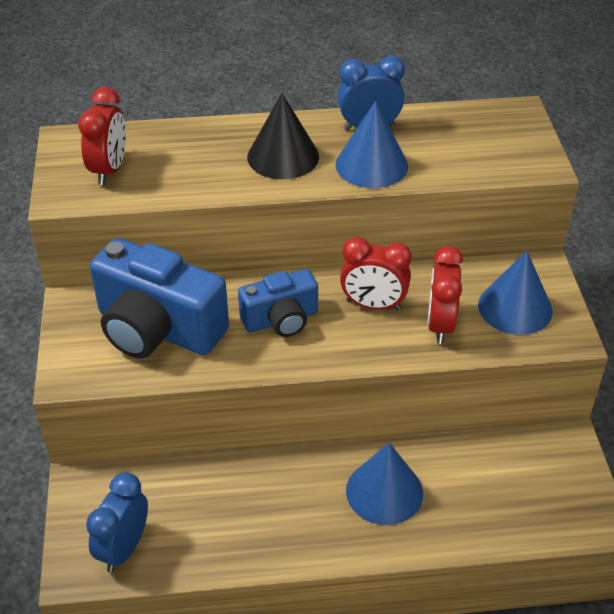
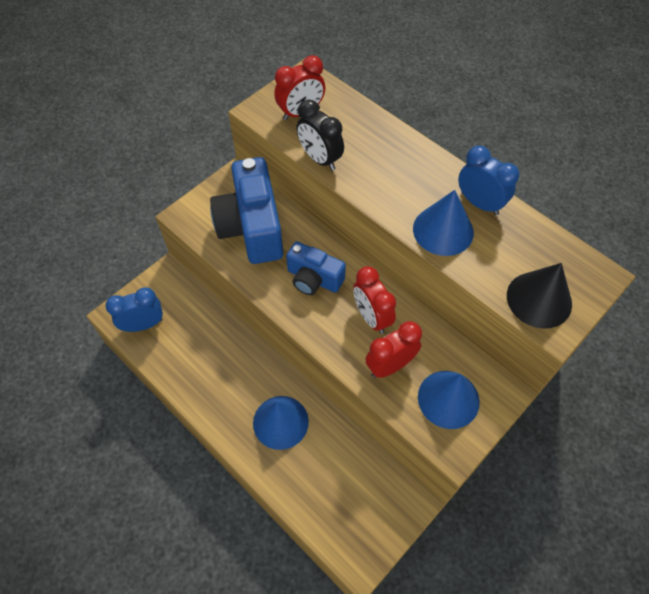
camera: 50 degrees right, 15 degrees up
black cone [247,93,319,179] -> black cone moved to [507,263,572,329]
none -> black clock [296,100,344,171]

